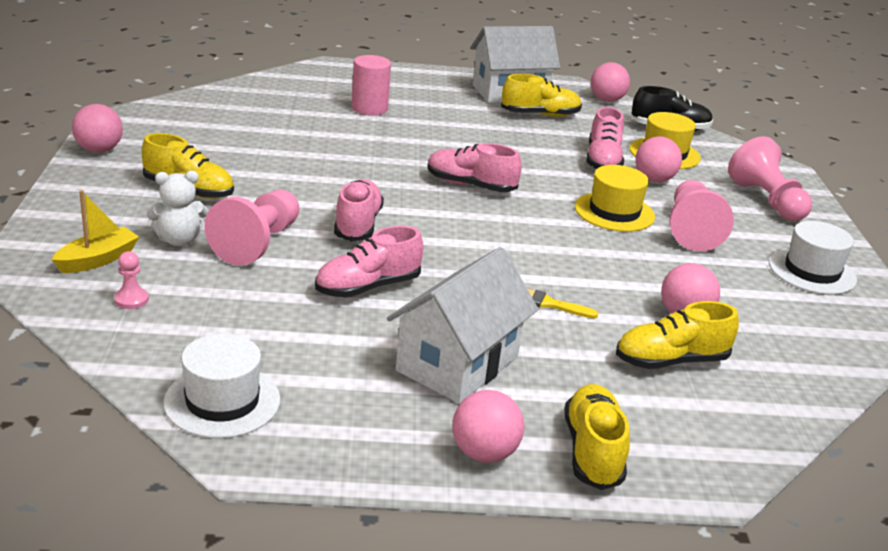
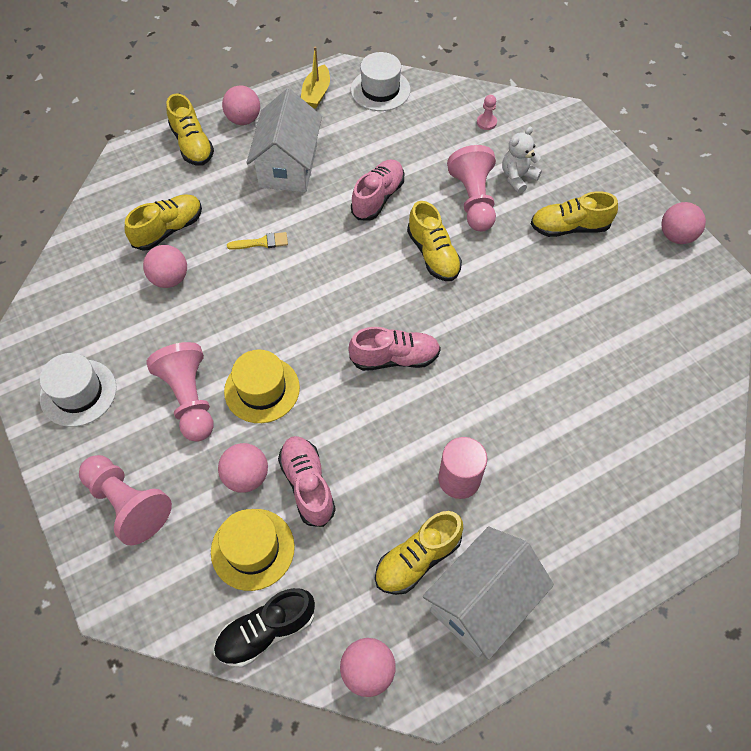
camera: 155 degrees right, 30 degrees up
yellow boat [52,190,139,273] -> yellow boat moved to [301,46,330,109]
pink shoe [334,179,384,242] -> yellow shoe [407,201,462,281]
pink cylinder [351,55,391,115] -> pink cylinder moved to [438,437,487,499]

